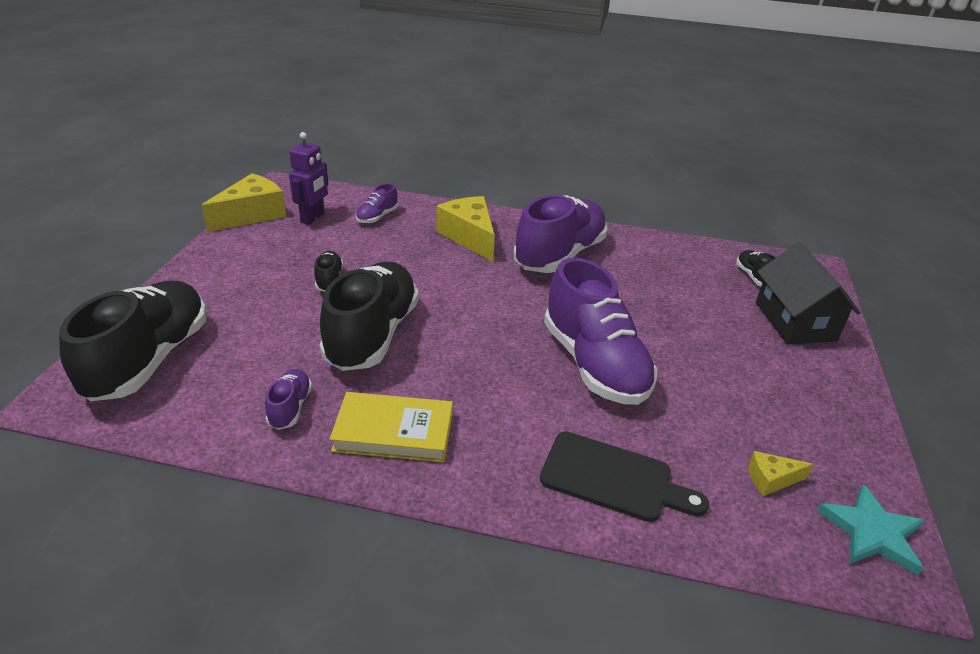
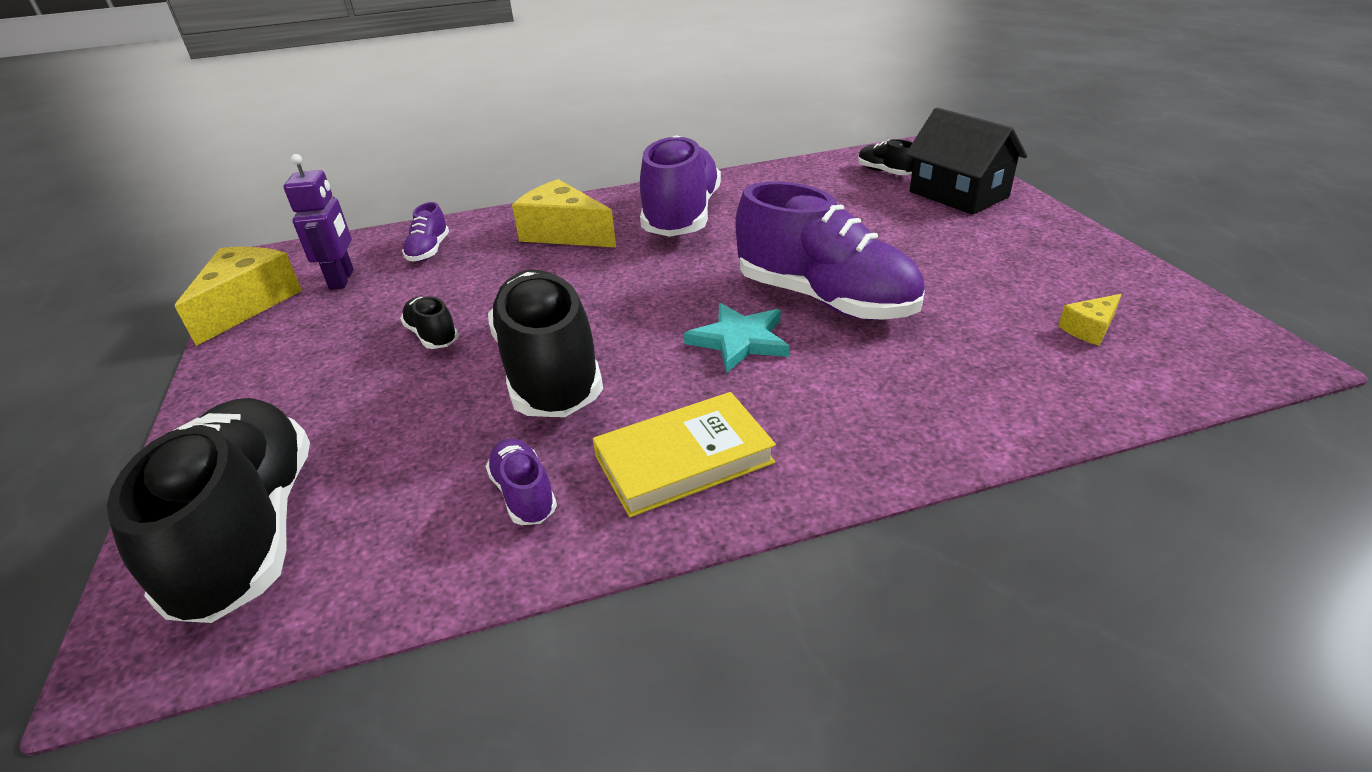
camera: 25 degrees left, 0 degrees up
black cutting board [540,431,709,522] -> none
turquoise star [817,484,925,575] -> turquoise star moved to [684,303,790,373]

